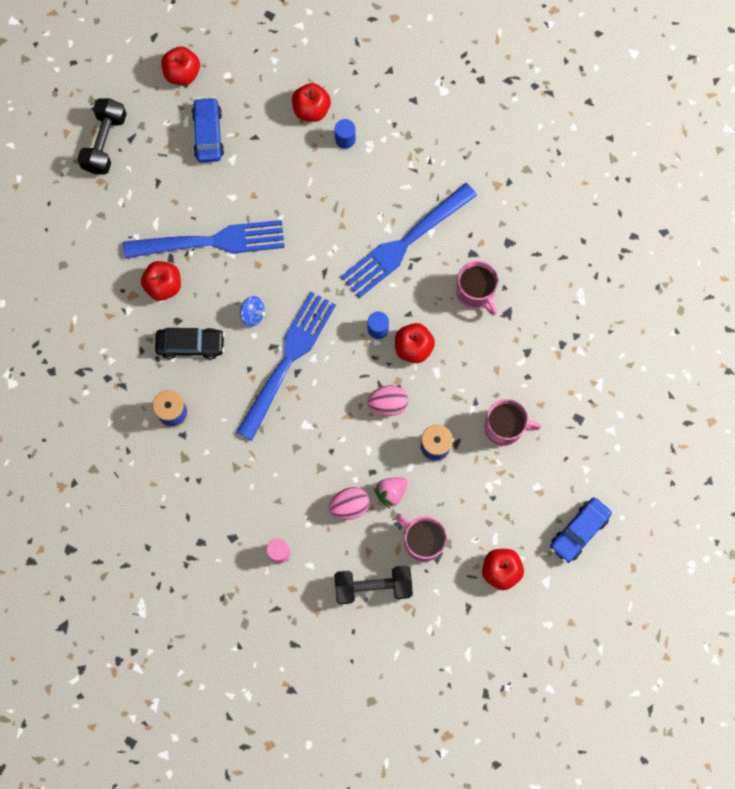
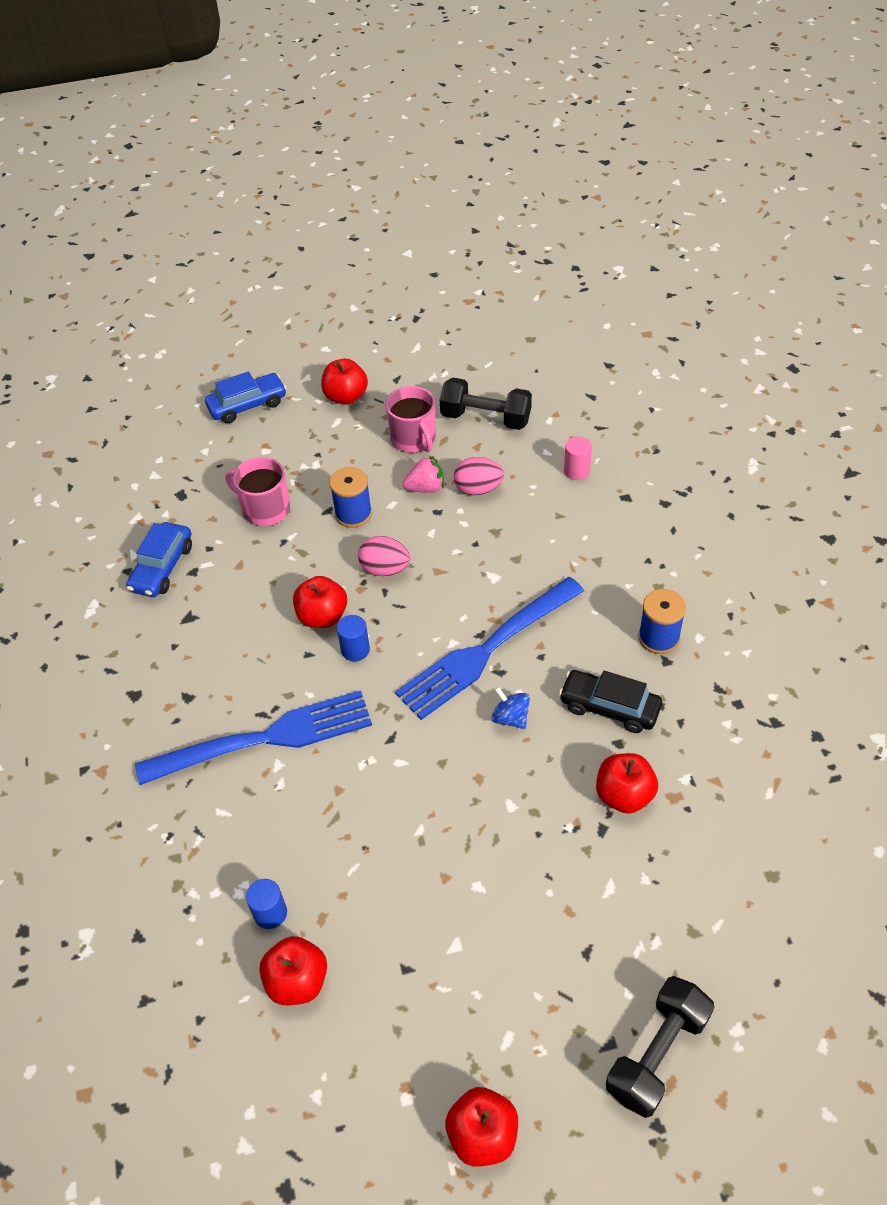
camera: 155 degrees left, 25 degrees down
blue fork [123,220,285,258] -> none
blue car [192,97,224,163] -> blue car moved to [126,522,192,597]
pink mug [457,261,498,316] -> none

